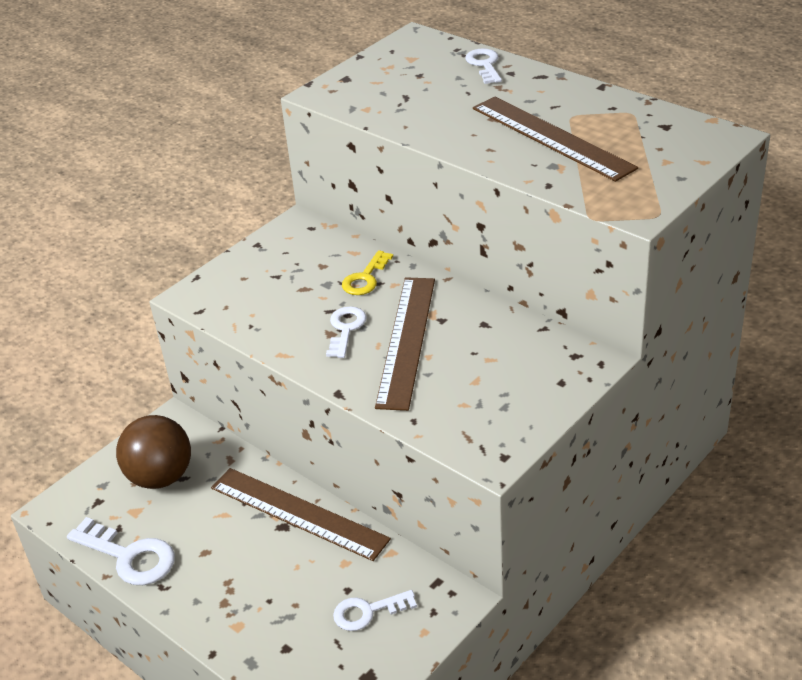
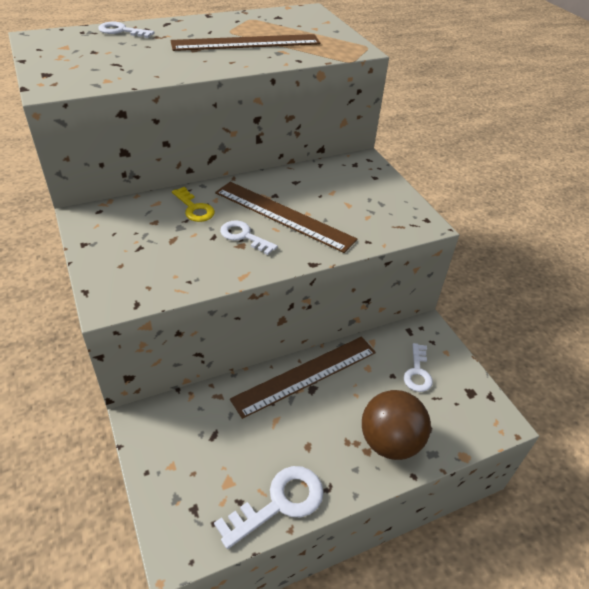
camera: 70 degrees left, 5 degrees up
brown ball [116,415,191,489] -> brown ball moved to [362,390,431,460]

